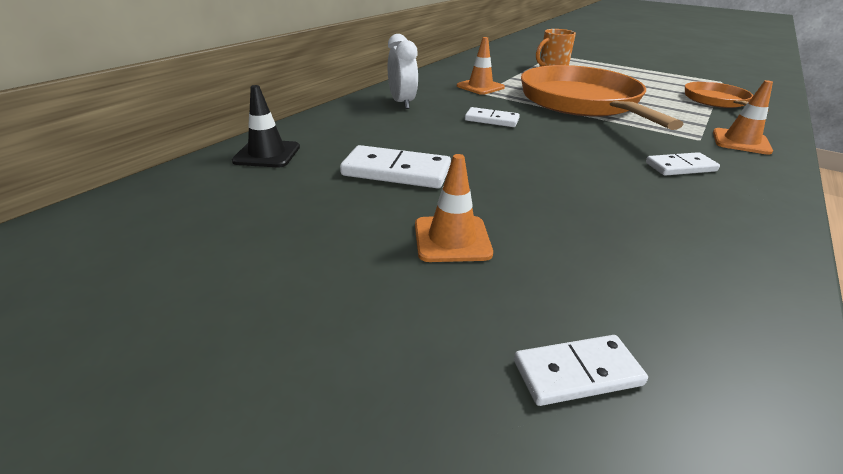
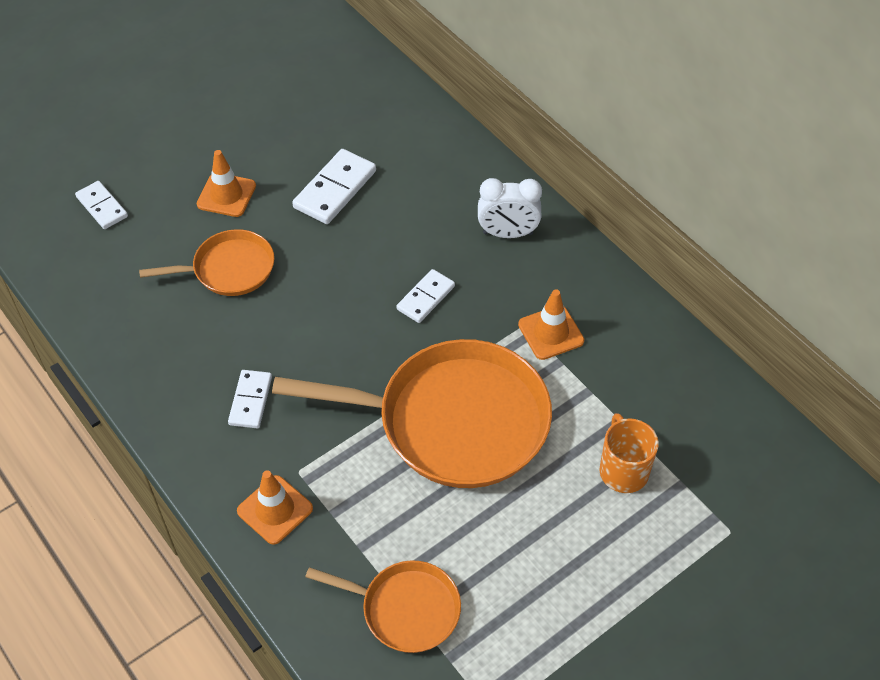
camera: 110 degrees right, 20 degrees up
black traffic cone [232,85,300,167] -> none
white domino [514,335,648,406] -> white domino turned 45 degrees counterclockwise [75,181,128,229]
none -> orange pan [139,229,274,296]

